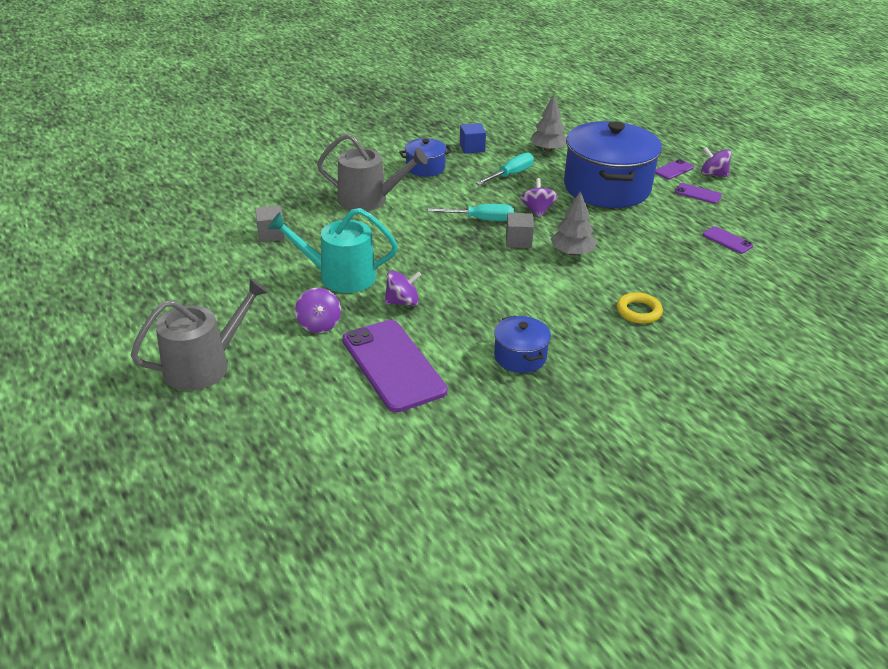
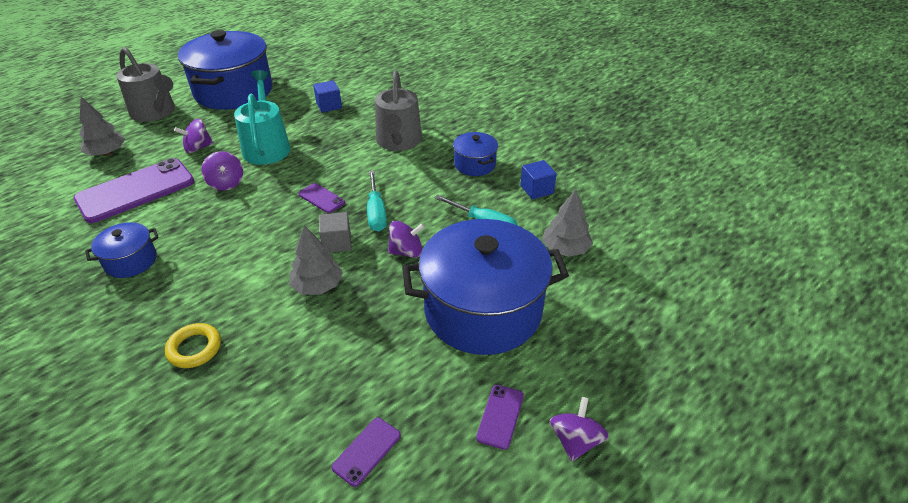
camera: 80 degrees right, 5 degrees up
grey cube [255,206,285,242] -> blue cube [313,80,342,113]
purple phone [655,159,694,180] -> purple phone moved to [298,183,345,213]
none -> grey tree [79,97,125,156]
none -> blue pot [178,30,272,110]

